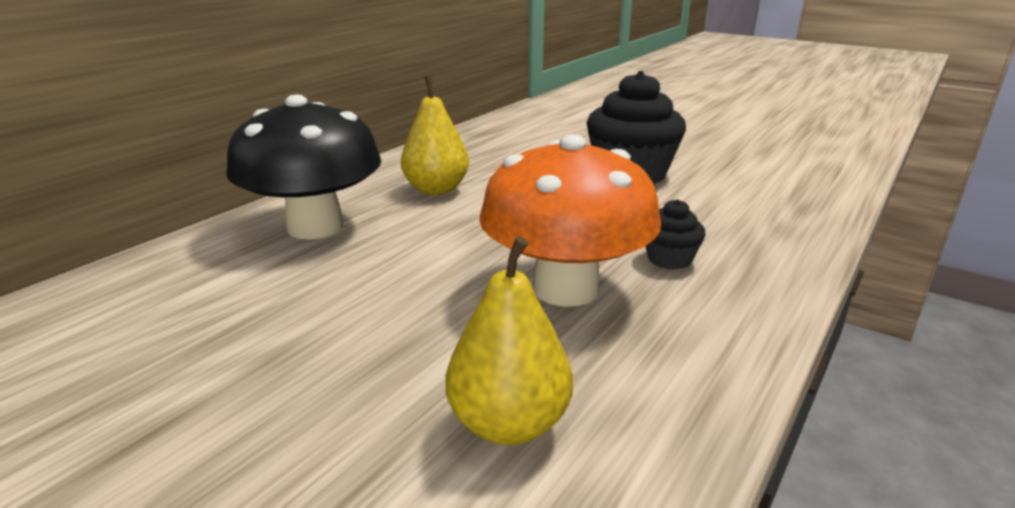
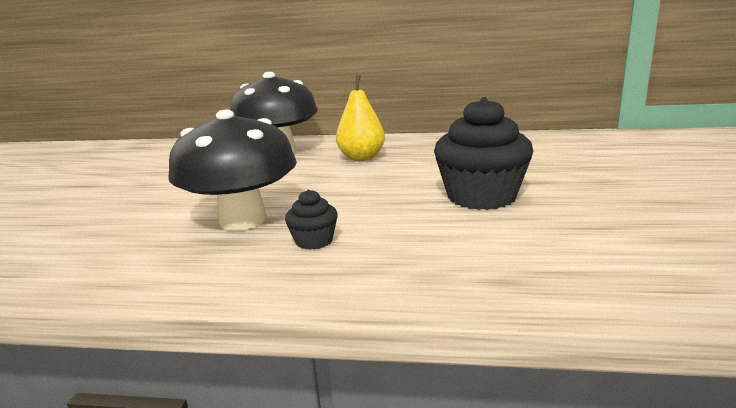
camera: 65 degrees right, 5 degrees down
yellow pear [446,237,573,445] -> none
orange mushroom [479,134,661,307] -> black mushroom [168,109,297,231]

